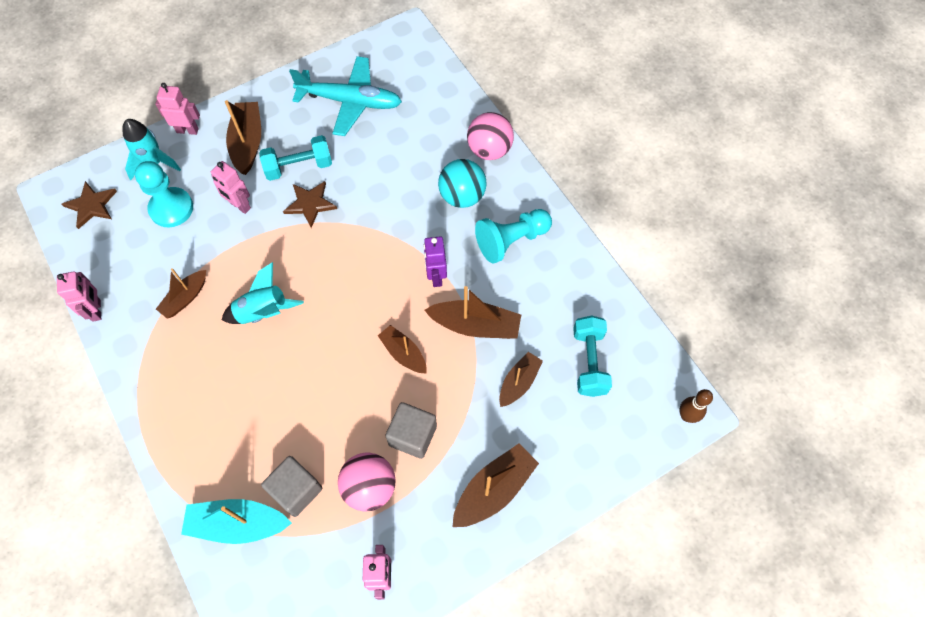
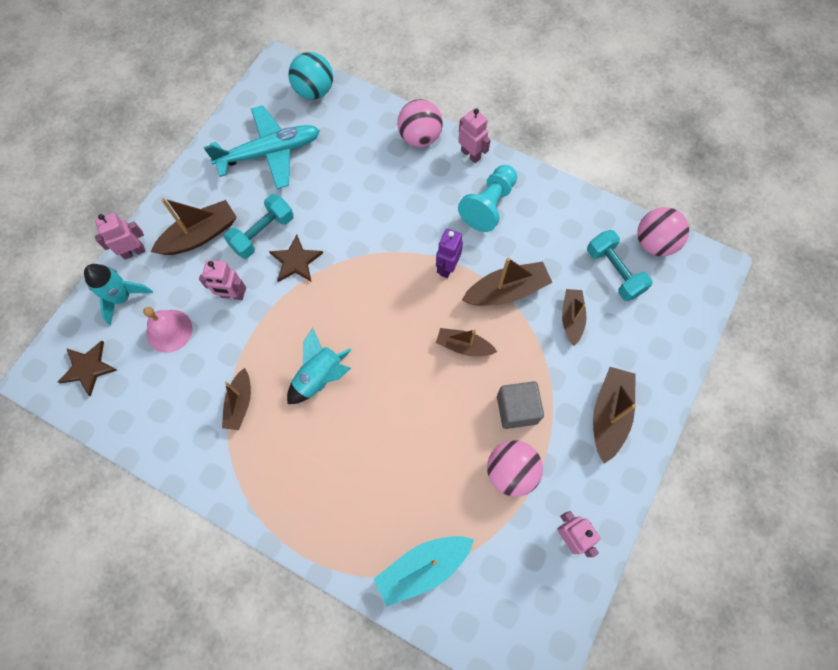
camera: 30 degrees left, 5 degrees up
pink robot [57,271,101,322] -> pink robot moved to [458,108,491,163]
turquoise pawn [135,161,193,227] -> pink bell [143,307,192,353]
brown boat [225,100,261,175] -> brown boat turned 90 degrees clockwise [151,198,237,255]
grey cube [261,456,322,517] -> none
purple robot [424,236,447,287] -> purple robot turned 60 degrees clockwise [436,228,463,278]
turquoise ball [438,159,487,208] -> turquoise ball moved to [288,52,333,100]
brown bowling pin [680,389,713,423] -> none
none -> pink ball [637,207,689,256]

